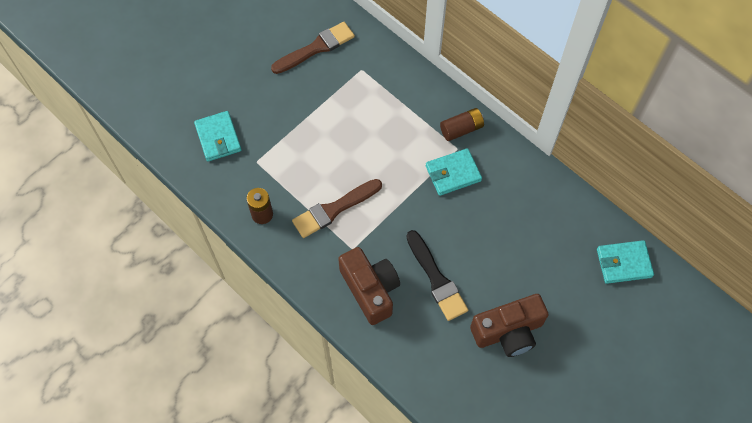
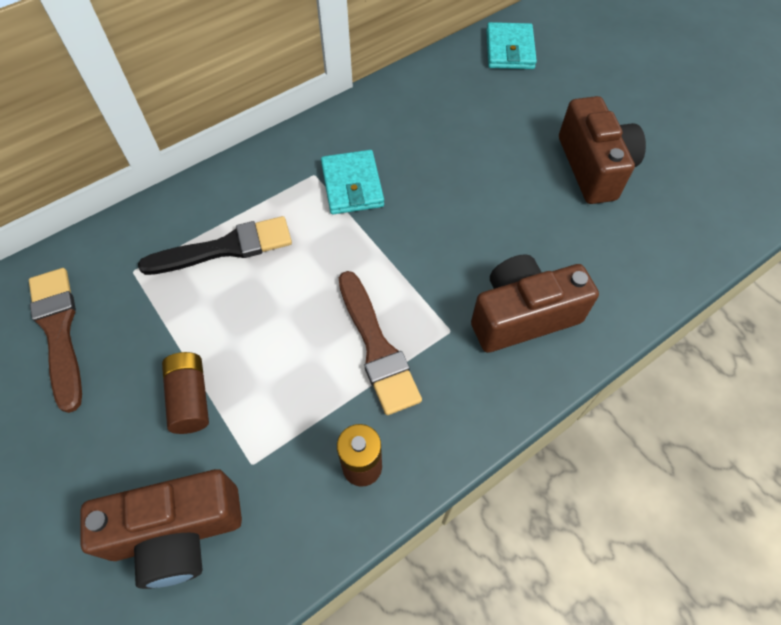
camera: 80 degrees left, 5 degrees down
turquoise wallet [194,111,242,161] -> brown camera [80,469,242,589]
black brush [406,230,468,321] -> black brush moved to [138,216,292,275]
brown battery [440,108,484,141] -> brown battery moved to [162,352,209,434]

